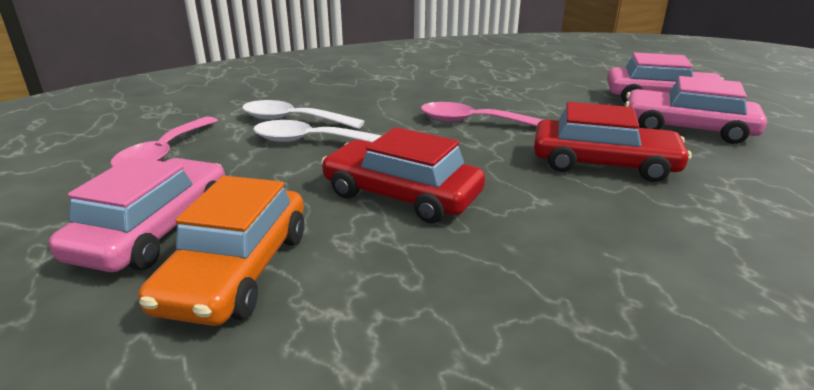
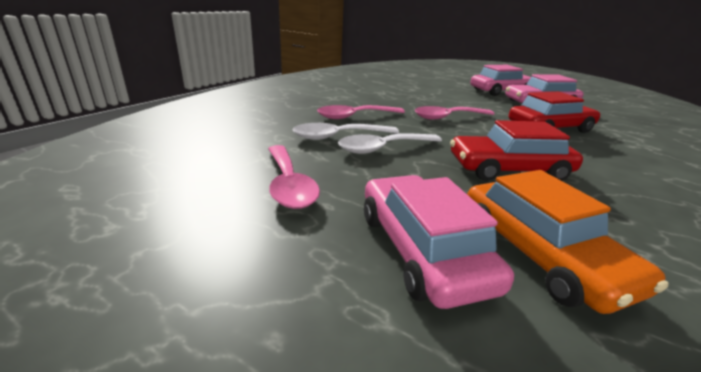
camera: 35 degrees left, 0 degrees up
none -> pink spoon [317,105,405,119]

